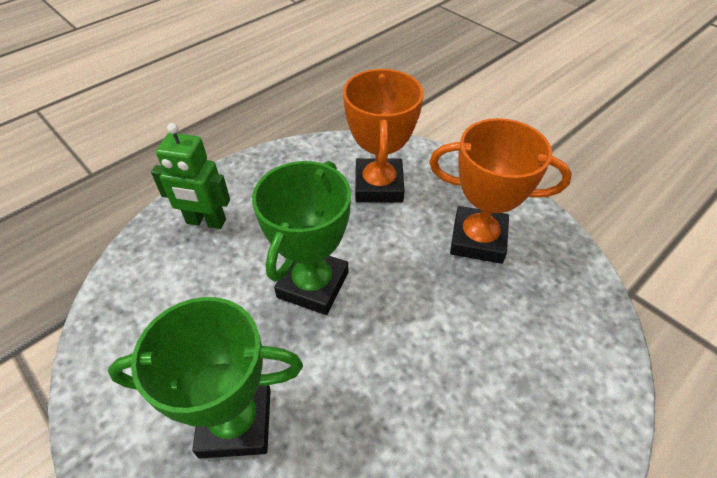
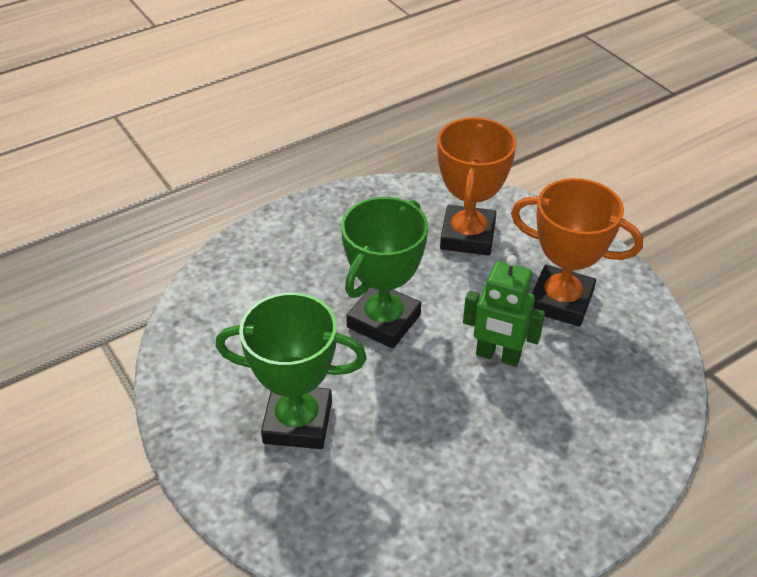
camera: 10 degrees right, 5 degrees down
green robot [151,123,230,229] -> green robot moved to [463,255,545,367]

